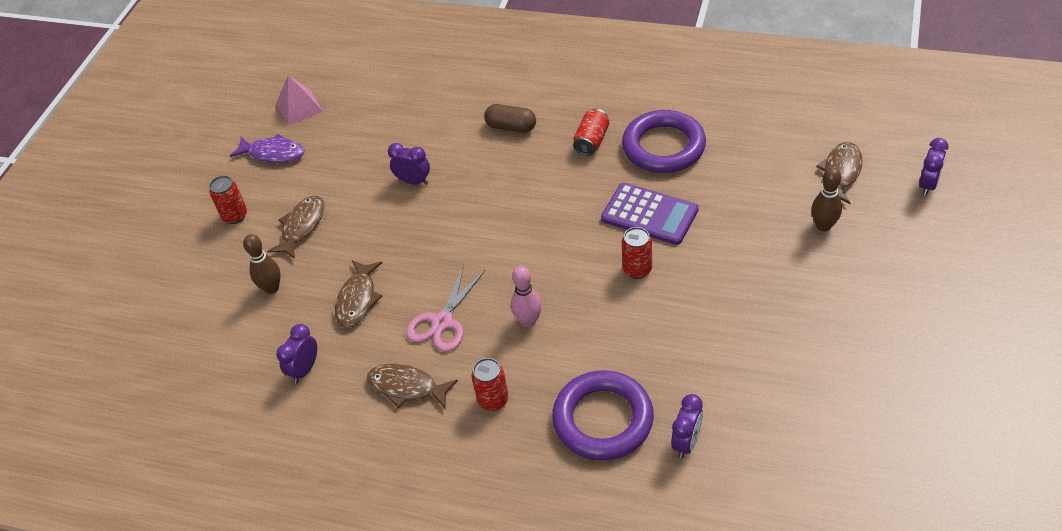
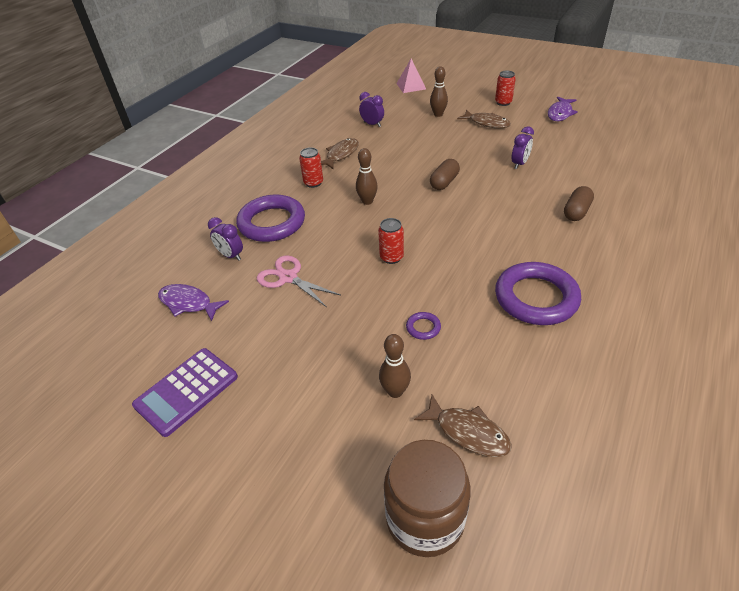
camera: 100 degrees right, 5 degrees down
pink pyramid [276,75,323,126] -> pink pyramid moved to [396,59,426,93]
brown fish [335,260,382,328] -> none
pink scissors [406,265,485,352] -> pink scissors moved to [257,255,341,307]
pink bowling pin [511,266,542,327] -> brown bowling pin [356,148,378,205]
red can [573,109,609,156] -> none
purple calculator [601,183,699,245] -> purple calculator moved to [132,348,238,437]
purple clock [919,138,948,196] -> brown jar [384,440,471,557]
none -> purple fish [158,284,229,321]
none -> purple ring [406,312,441,340]
none -> brown capsule [430,159,460,190]

